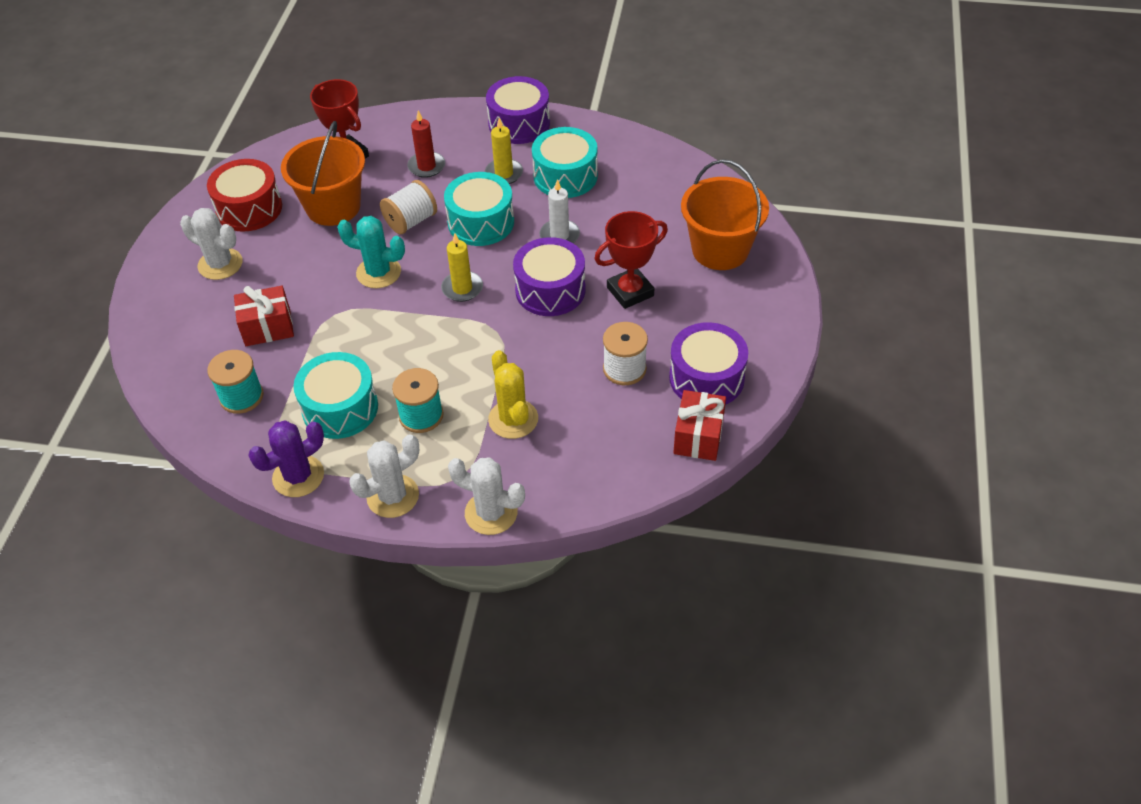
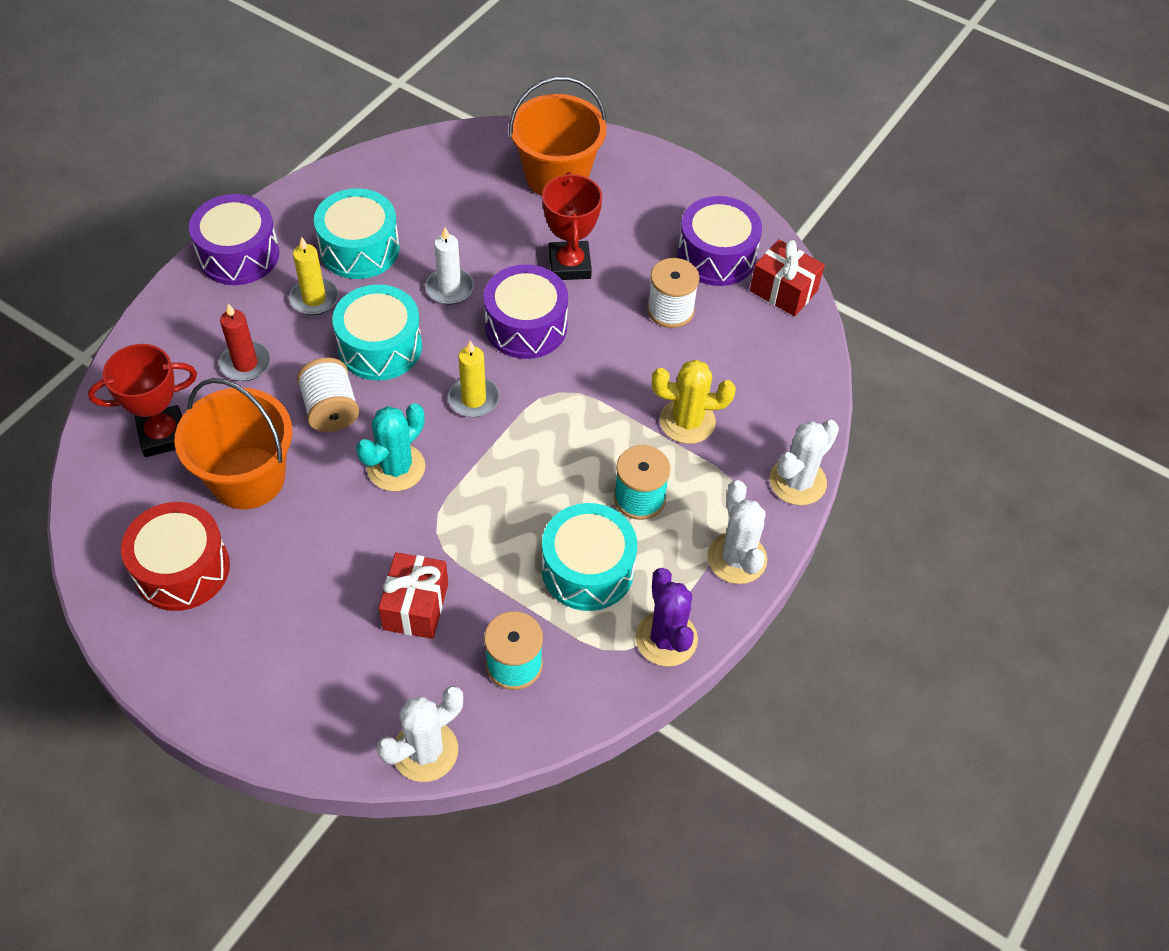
camera: 70 degrees left, 5 degrees up
white cactus [180,208,242,280] -> white cactus moved to [377,686,463,782]

